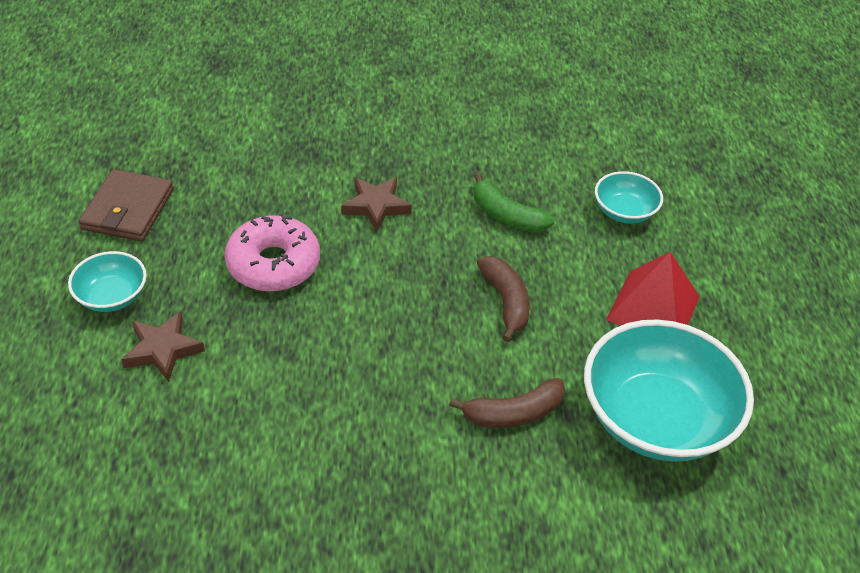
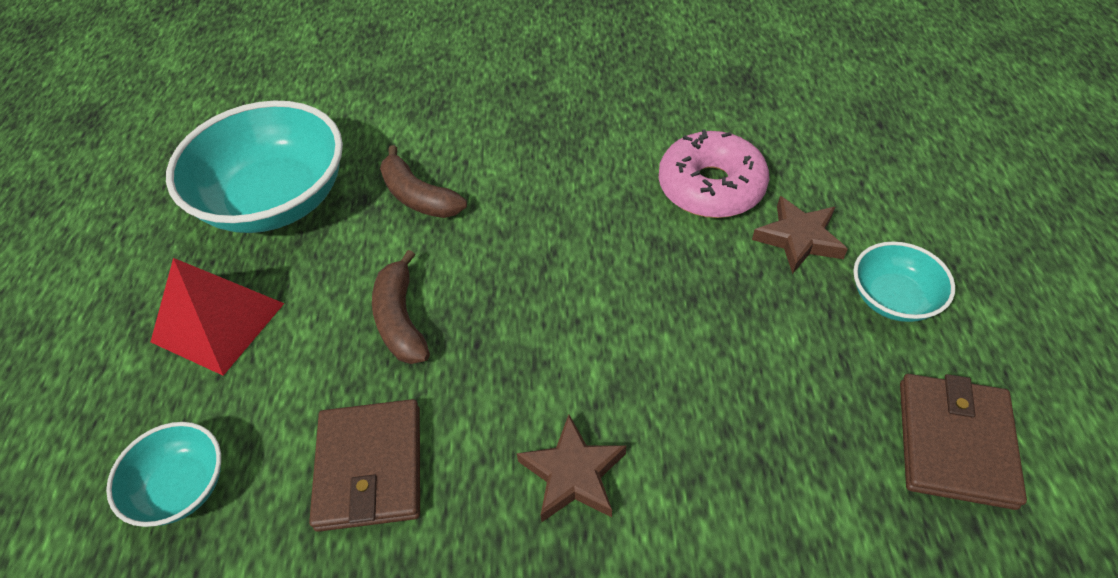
camera: 175 degrees left, 5 degrees up
pink donut [225,213,320,291] -> pink donut moved to [659,129,769,218]
brown banana [449,378,565,428] -> brown banana turned 120 degrees counterclockwise [380,145,467,218]
green banana [474,173,555,232] -> brown wallet [309,399,420,532]

